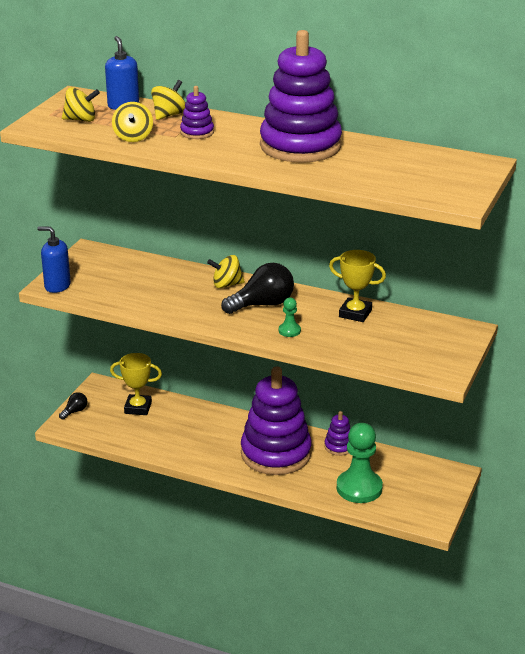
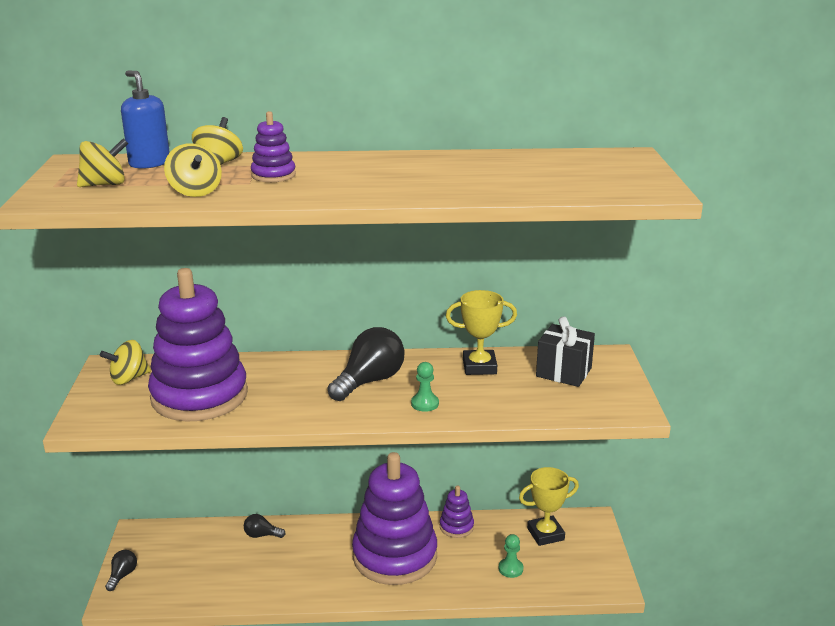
camera: 25 degrees left, 5 degrees down
blue soap dispenser [37,226,71,293] -> none
yellow trophy [110,353,162,415] -> yellow trophy moved to [519,467,579,546]
yellow spinning top [207,255,245,288] -> yellow spinning top moved to [100,340,151,385]
purple stacking toy [260,30,342,163] -> purple stacking toy moved to [148,268,248,422]
green pawn [337,423,383,503] -> green pawn [499,534,523,578], size x0.46
none -> black light bulb [244,514,286,538]
none -> black gift [536,316,595,387]

